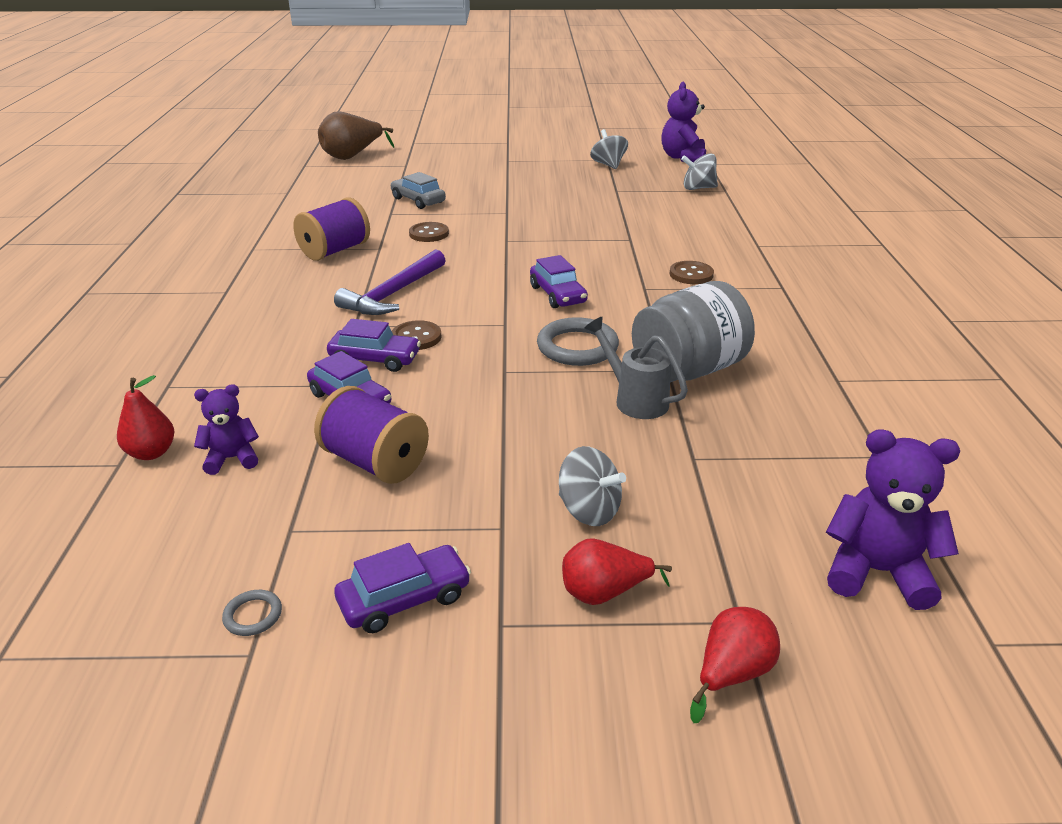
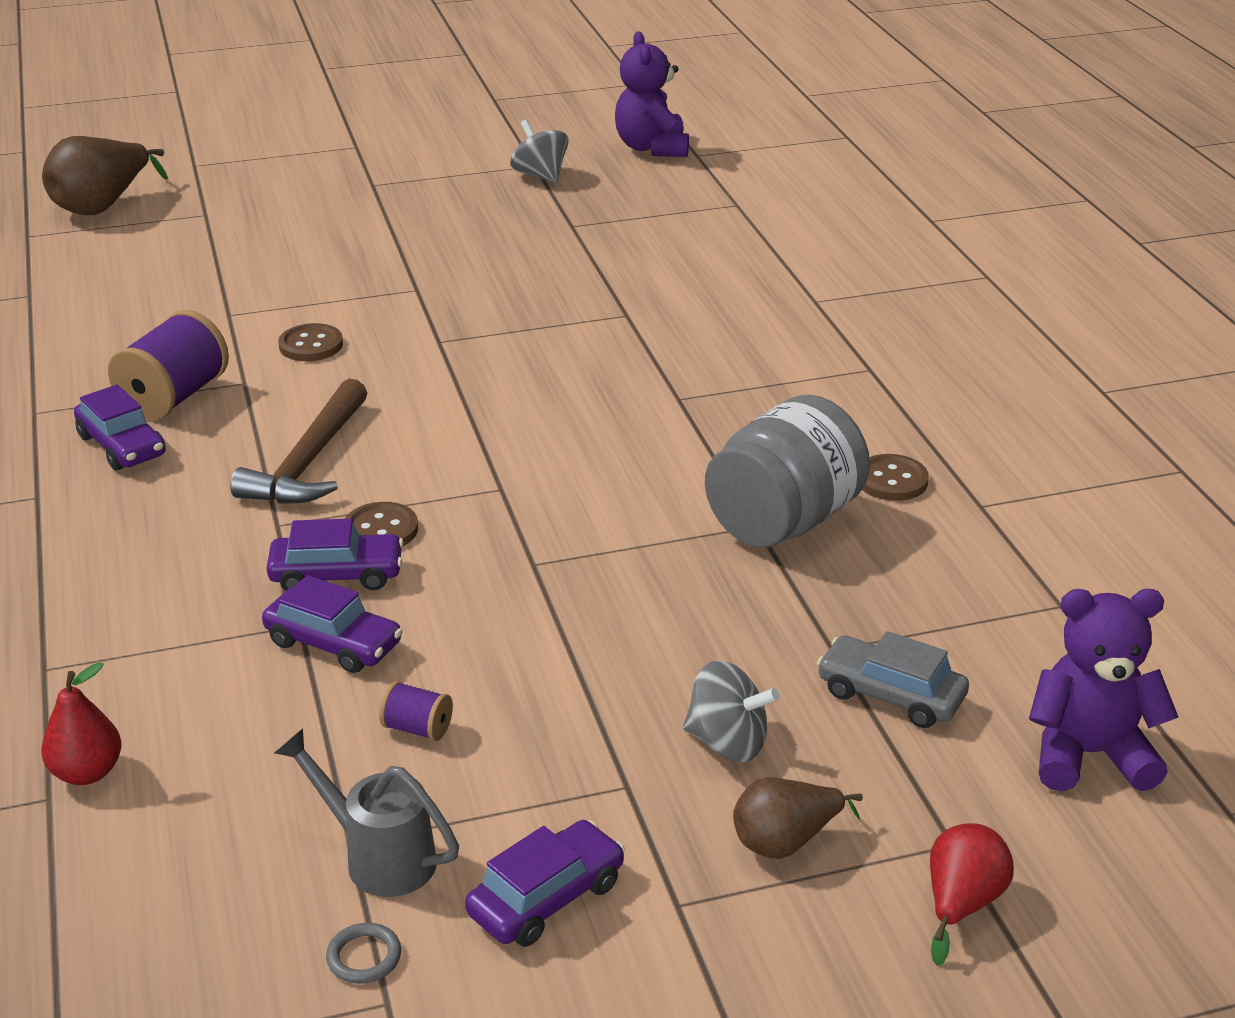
camera: 15 degrees left, 0 degrees up
purple teddy bear [194,384,259,475] -> none
purple spool [314,386,429,484] -> purple spool [379,681,453,741], size x0.48
purple hammer [334,249,446,315] -> brown hammer [230,379,367,504]
grey car [391,172,446,209] -> grey car moved to [817,631,969,728]
purple car [530,255,588,308] -> purple car moved to [74,385,166,470]
grey ring [537,317,619,366] -> none
red pear [562,538,672,605] -> brown pear [733,777,863,859]
grey watering can [584,317,688,419] -> grey watering can moved to [275,728,459,897]
brown button [670,261,714,284] -> brown button moved to [862,454,929,501]
grey spinning top [681,153,718,190] -> none

